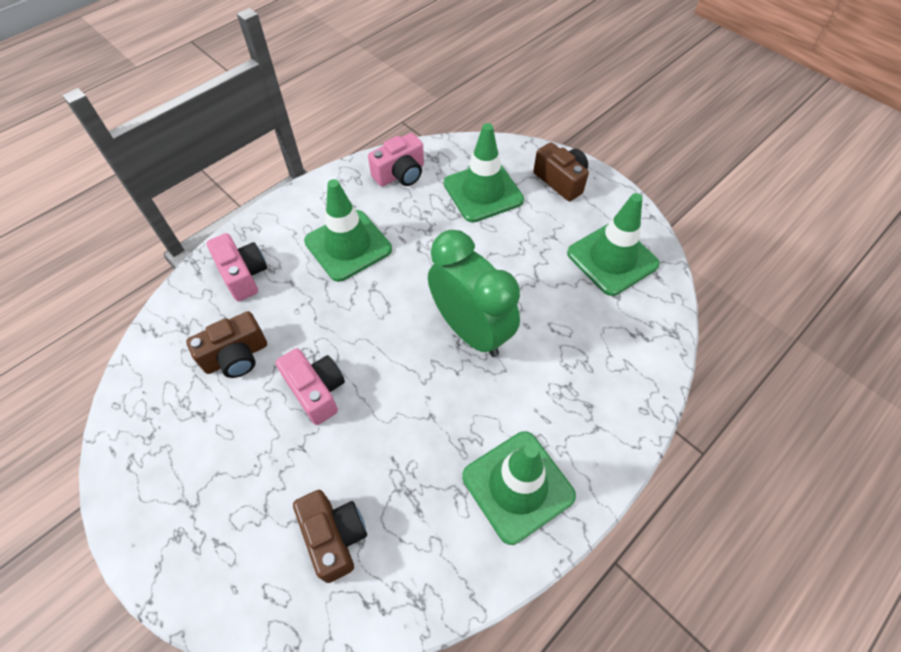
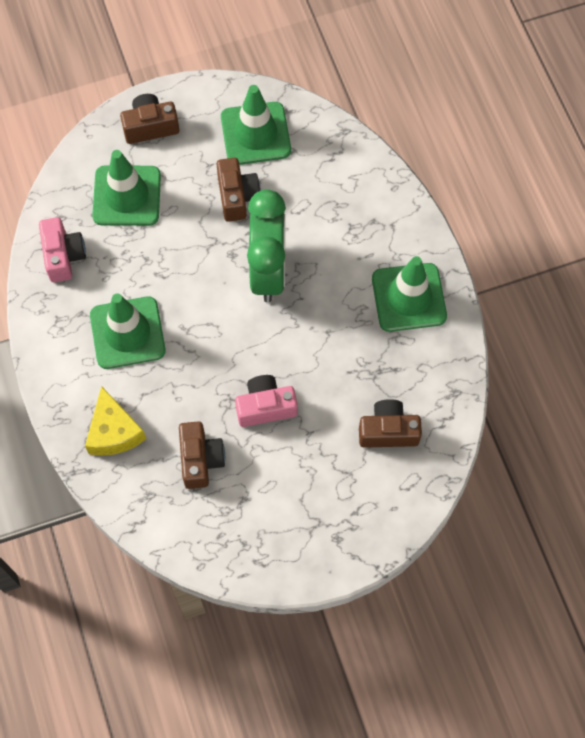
camera: 65 degrees left, 10 degrees up
pink camera [206,233,267,301] -> yellow cheese [85,386,146,456]
green clock [428,230,520,357] -> green clock turned 105 degrees clockwise [247,189,286,302]
none -> brown camera [216,158,261,222]

